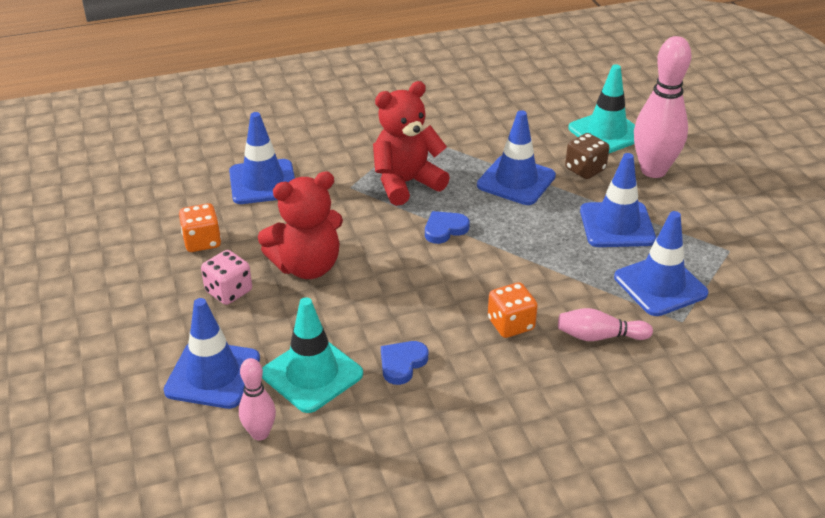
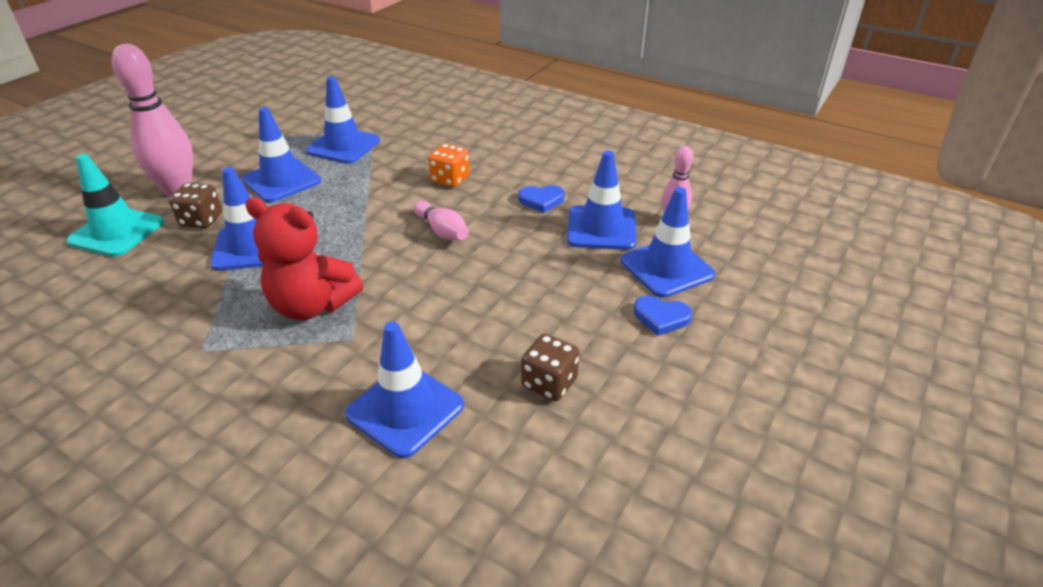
camera: 130 degrees left, 0 degrees up
orange dice [179,203,221,252] -> brown dice [521,334,580,401]
pink dice [201,250,252,305] -> none
red teddy bear [258,171,343,279] -> none
turquoise traffic cone [262,297,363,413] -> blue traffic cone [567,150,637,250]
blue heart [425,211,470,244] -> blue heart moved to [634,296,692,336]
pink bowling pin [558,308,653,341] -> pink bowling pin moved to [414,200,469,240]

